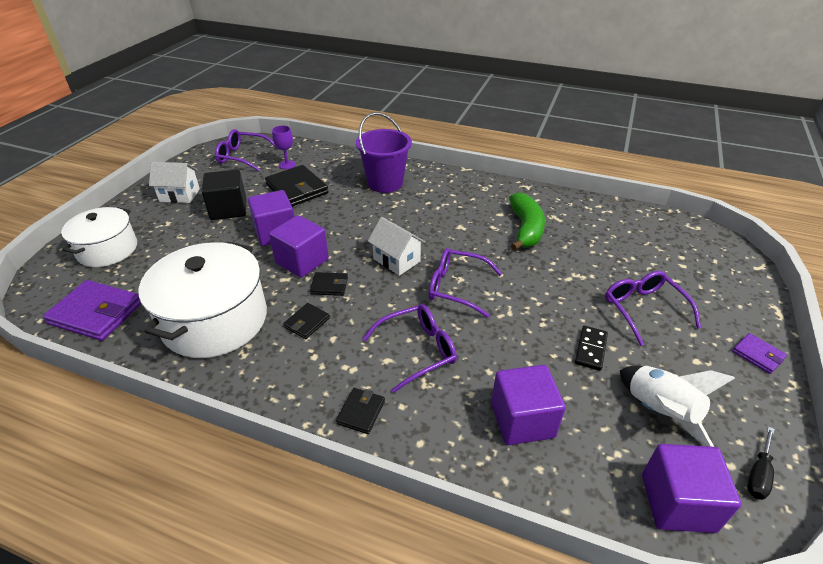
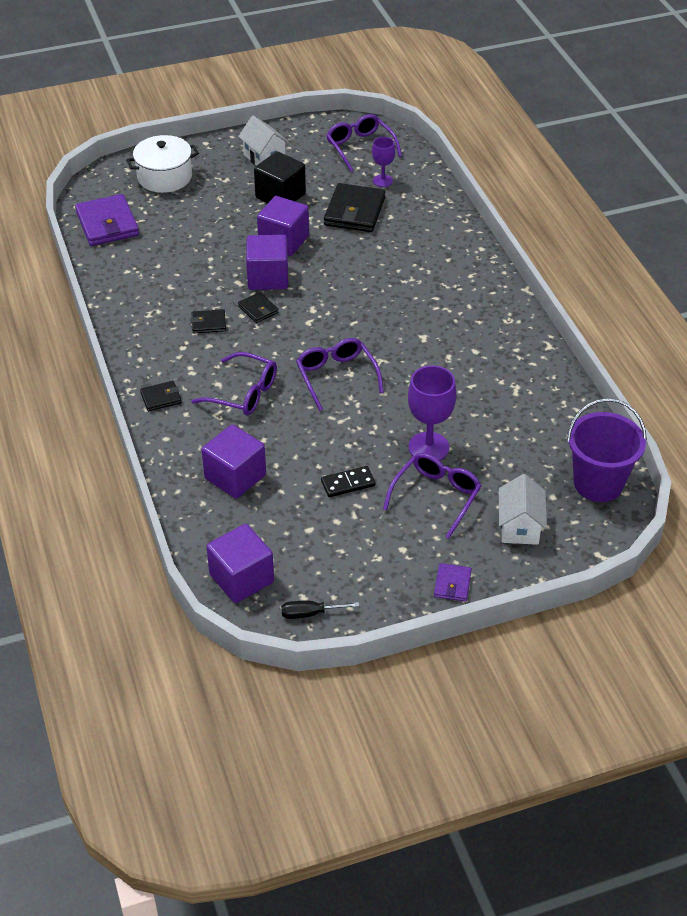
camera: 50 degrees right, 5 degrees up
white pot [139,242,267,358] -> none
purple bucket [356,112,412,193] -> purple bucket moved to [567,398,647,502]
white house [368,217,425,276] -> white house moved to [499,474,547,545]
green banana [509,192,545,251] -> none
white rocket [619,366,735,447] -> none
none -> purple goblet [408,366,456,461]

